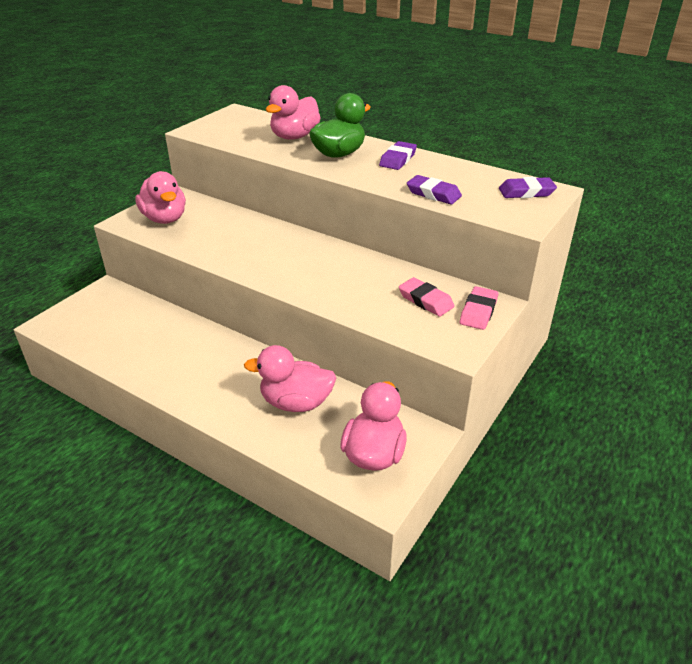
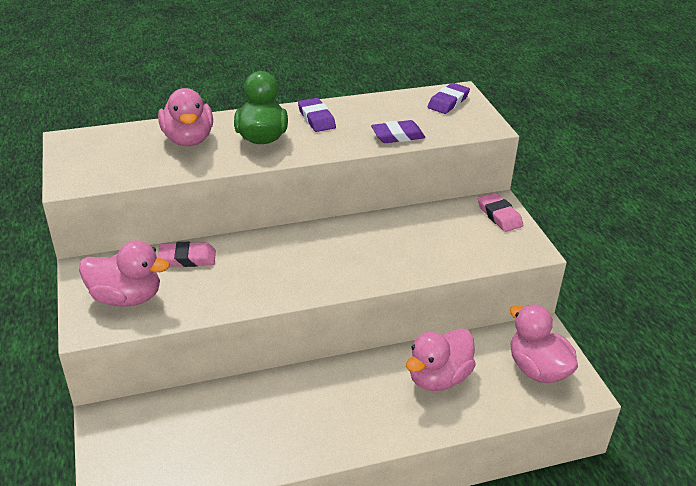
camera: 50 degrees left, 0 degrees up
pink eraser [399,277,455,317] -> pink eraser moved to [158,242,216,267]

